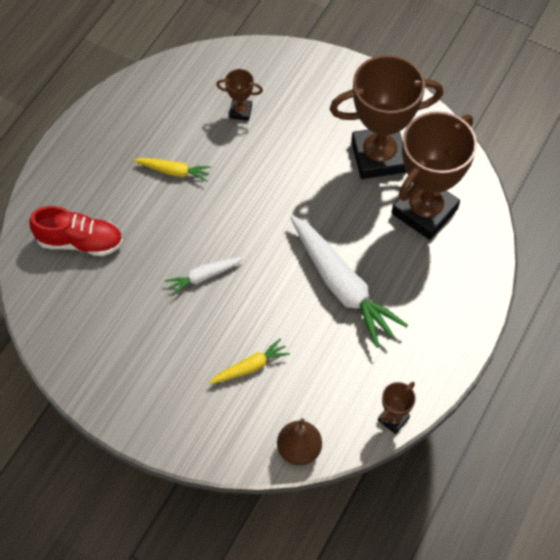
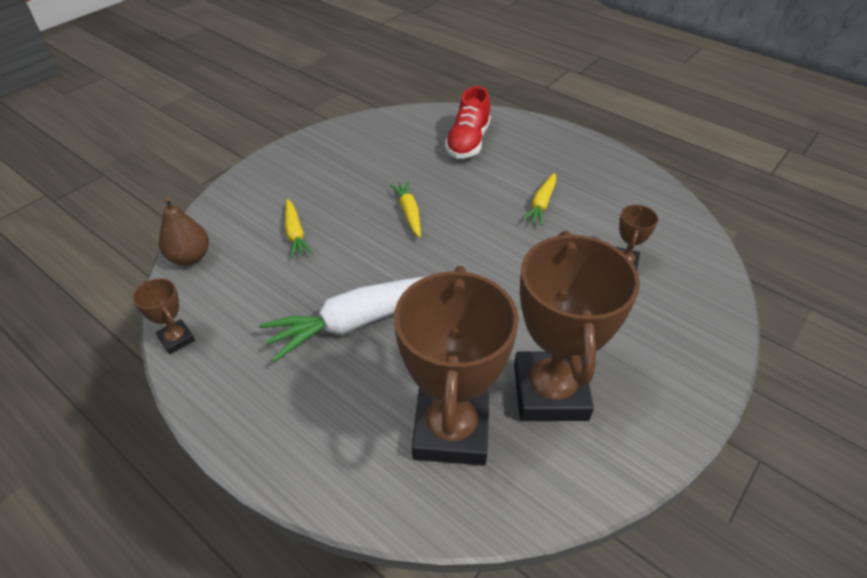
camera: 100 degrees right, 15 degrees down
white carrot [165,257,244,296] -> yellow carrot [390,181,421,238]
brown trophy [391,111,477,240] -> brown trophy turned 45 degrees clockwise [394,266,519,465]

